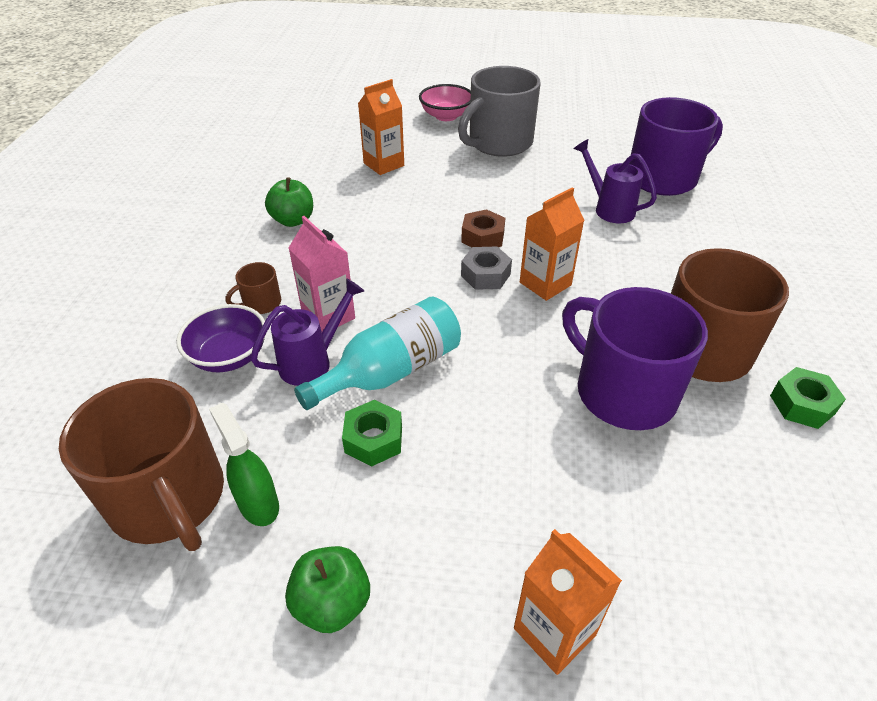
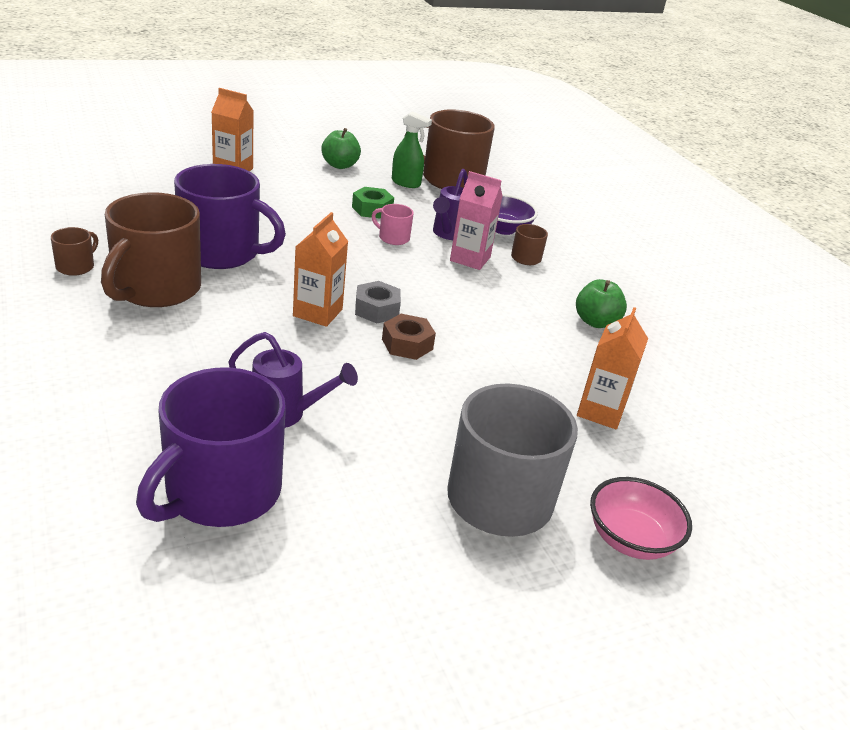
camera: 145 degrees right, 10 degrees down
turquoise bottle [294,296,461,410] -> pink mug [372,204,414,245]
green nut [770,367,846,429] -> brown mug [51,227,98,276]

